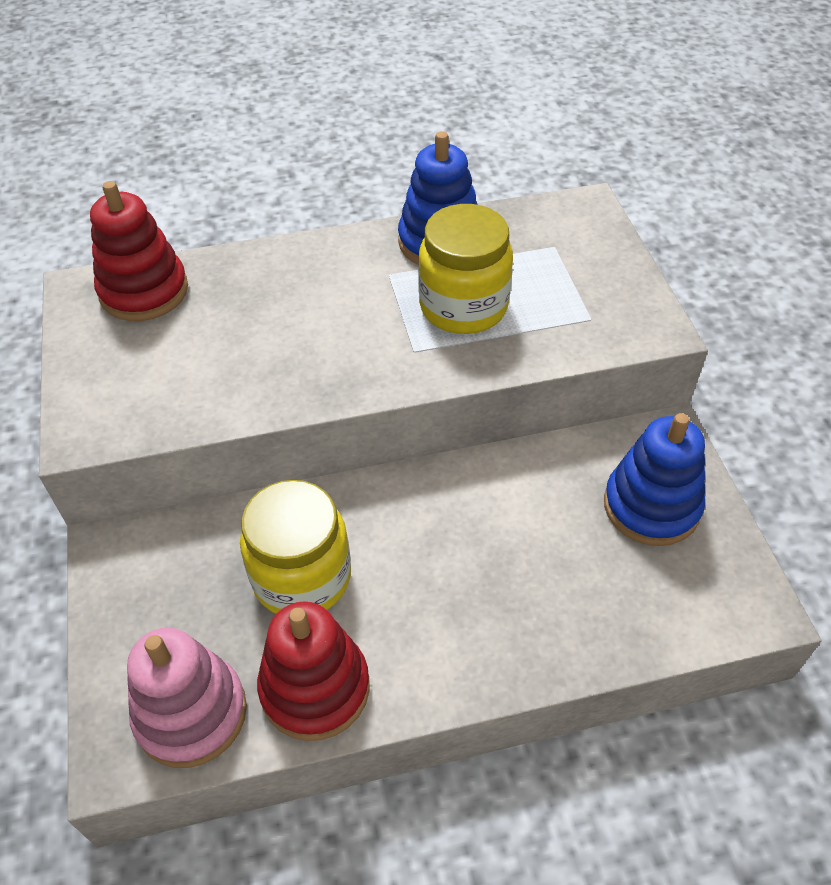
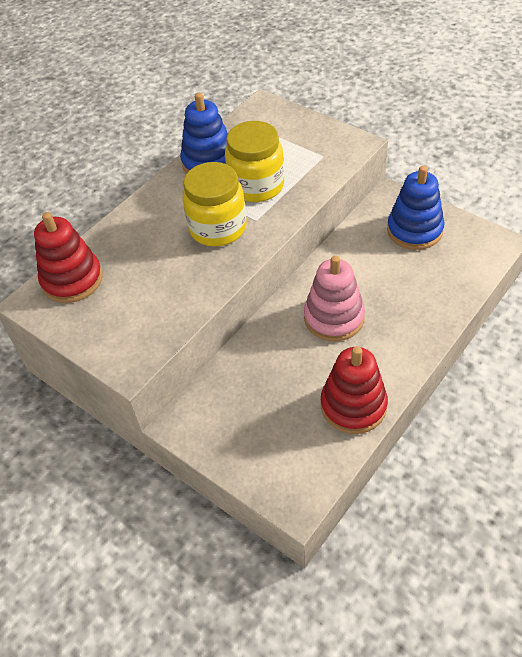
camera: 35 degrees left, 0 degrees up
pink stacking toy [127,628,247,768] -> pink stacking toy moved to [304,255,365,341]
yellow jar [240,480,351,614] -> yellow jar moved to [183,162,246,246]

